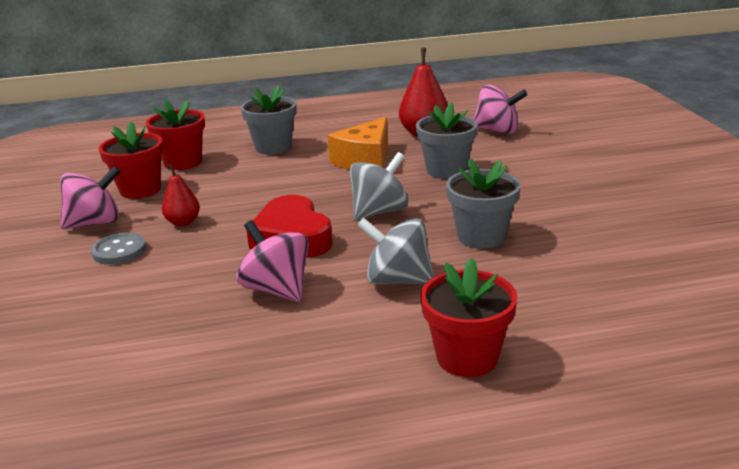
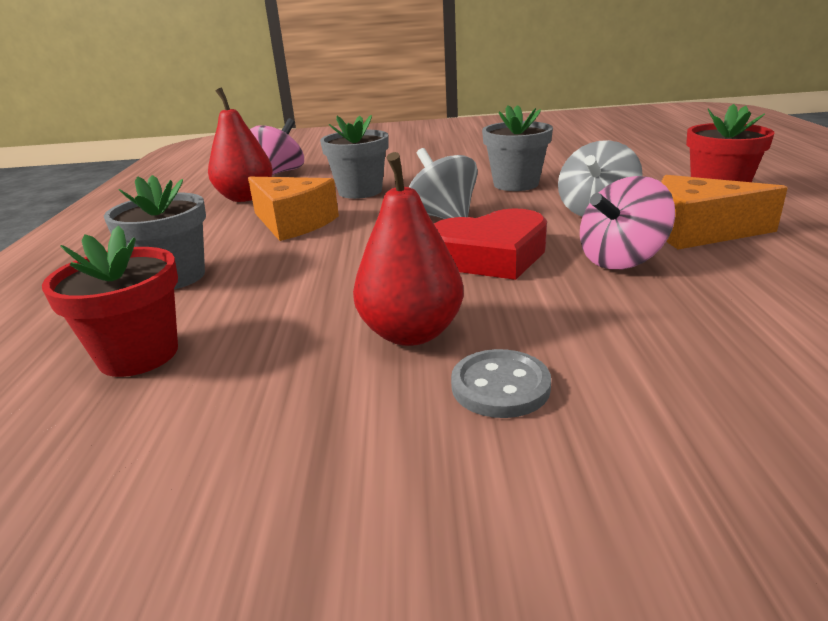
camera: 80 degrees left, 0 degrees up
pink spinning top [60,166,120,230] -> none
red flower pot [99,121,163,199] -> none
red pear [162,164,200,226] -> red pear [353,152,464,346], size x1.69
none -> orange cheese [661,175,788,249]

